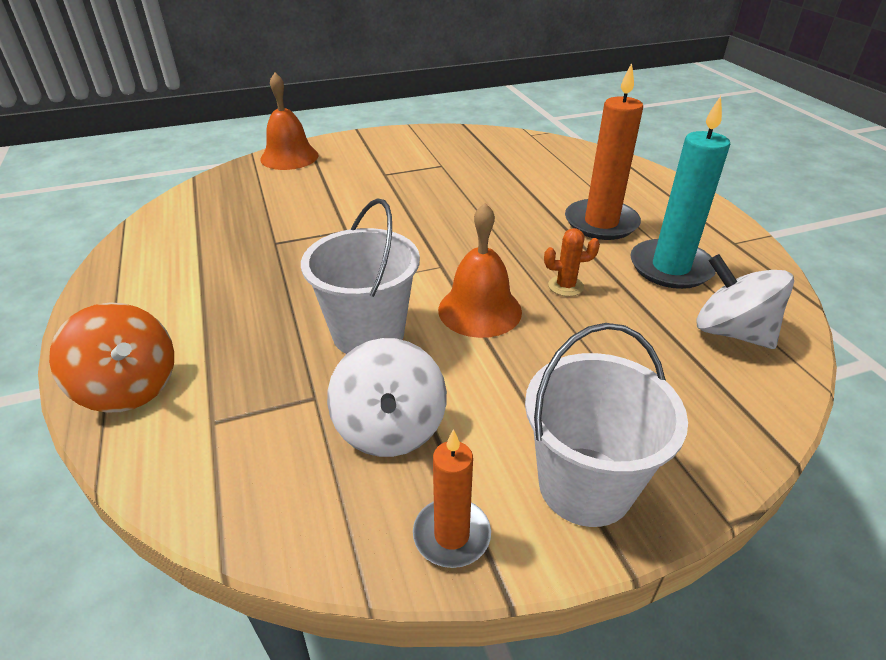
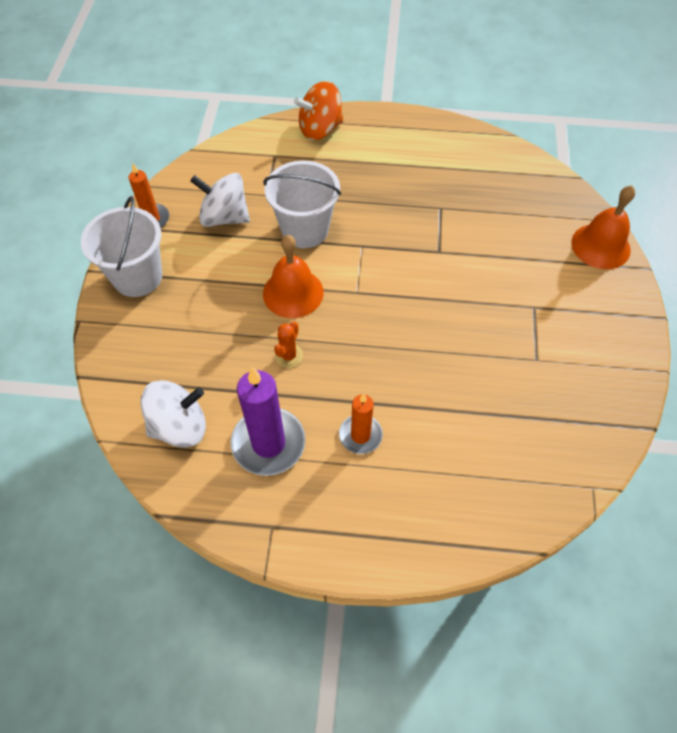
camera: 115 degrees right, 20 degrees up
orange candle [565,63,643,240] -> orange candle [339,394,383,454], size x0.59
turquoise candle [630,96,730,289] -> purple candle [231,367,306,476]

